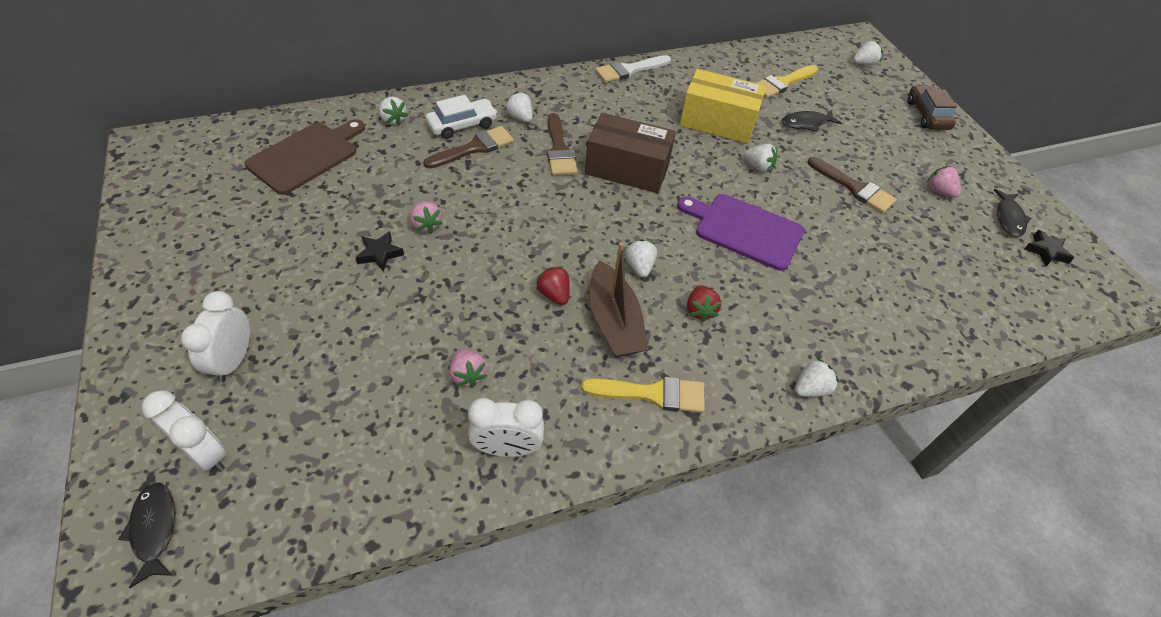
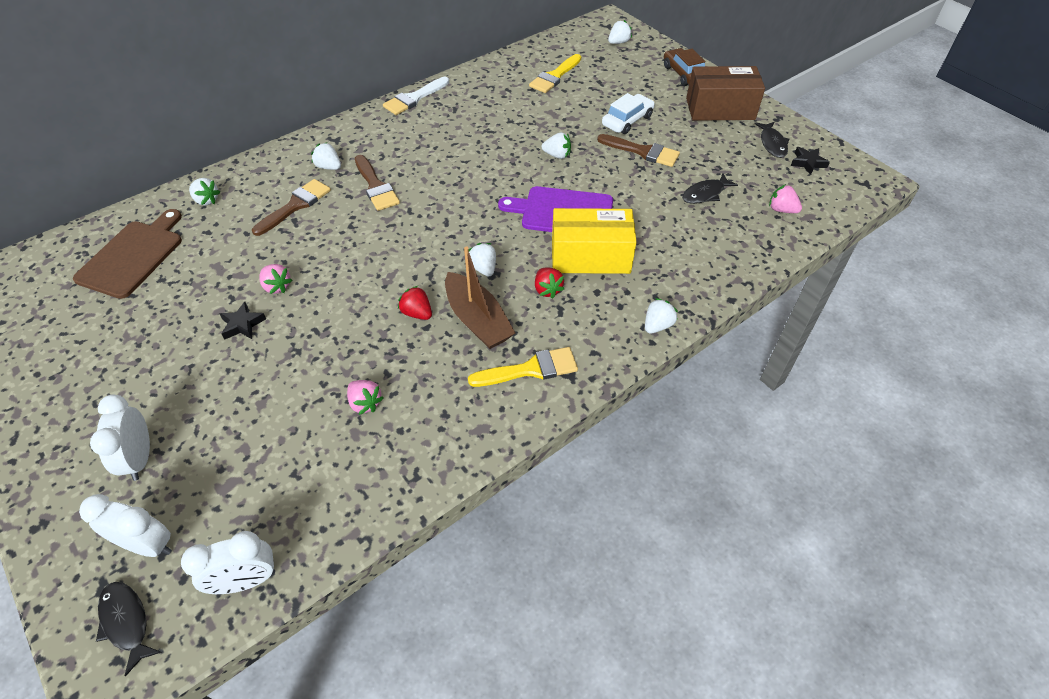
camera: 15 degrees left, 0 degrees up
white car [426,95,498,139] -> white car moved to [602,93,655,134]
white clock [468,398,544,457] -> white clock moved to [181,531,275,594]
brown box [585,113,676,193] -> brown box moved to [686,66,765,121]
yellow box [680,69,766,144] -> yellow box moved to [552,208,637,274]
black fish [782,110,842,132] -> black fish moved to [682,173,738,204]
pink strawberry [927,166,961,198] -> pink strawberry moved to [769,184,802,213]

